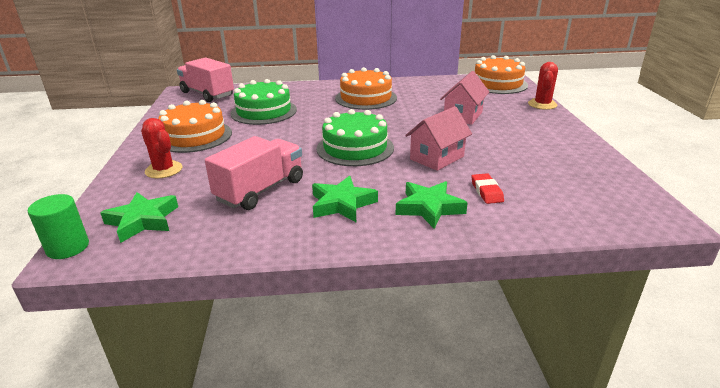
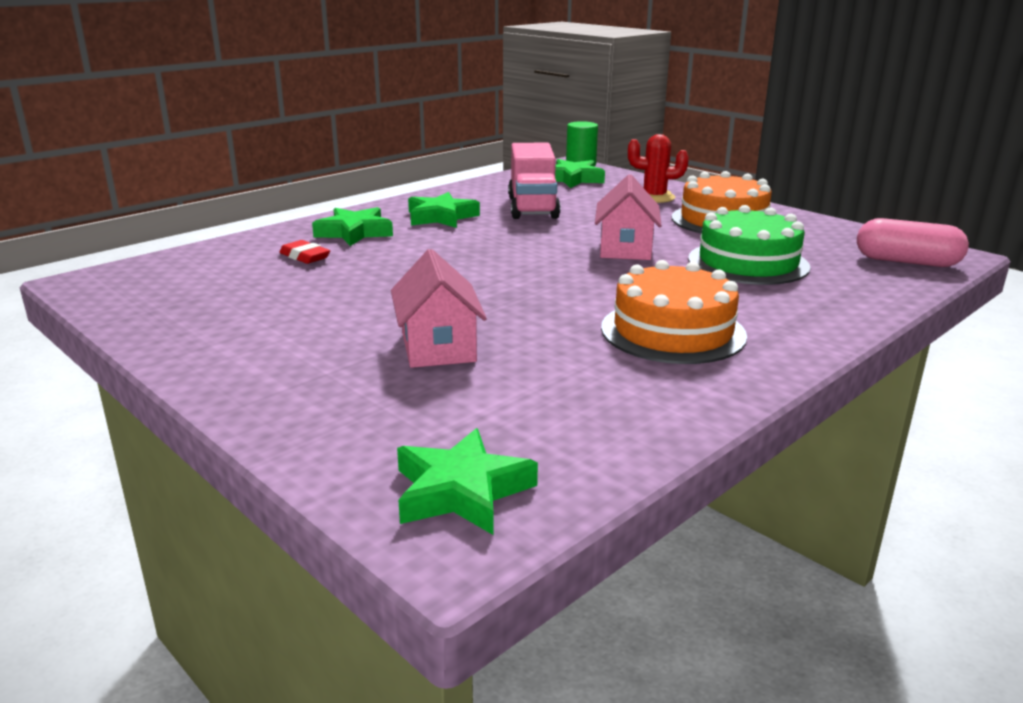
camera: 140 degrees right, 5 degrees down
pink truck [177,57,234,102] -> pink capsule [857,218,969,267]
green cake [317,109,394,166] -> none
pink house [405,106,472,171] -> pink house moved to [595,174,661,260]
orange cake [474,55,528,94] -> green star [397,428,538,535]
red cactus [528,62,558,110] -> none

